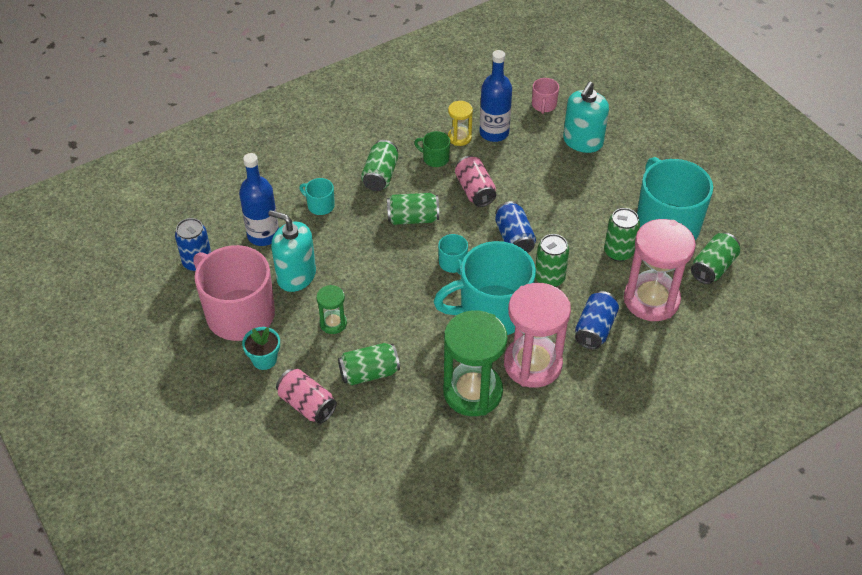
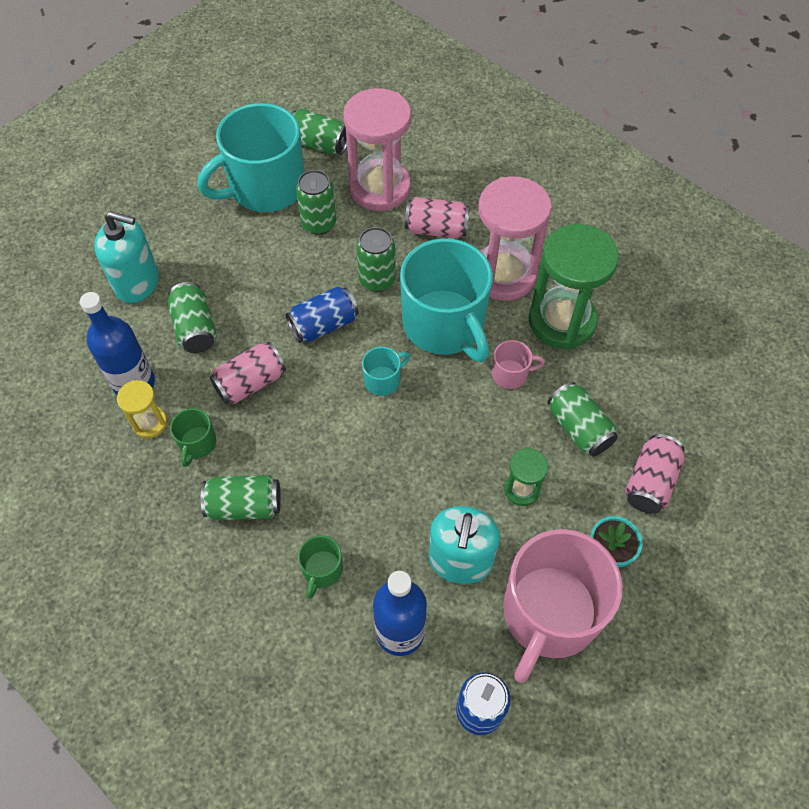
camera: 105 degrees left, 10 degrees up
turquoise mug [299,178,335,215] -> green mug [298,535,343,599]
green can [387,193,439,225] -> green can moved to [167,282,217,353]
pink mug [532,78,559,114] -> pink mug moved to [492,340,545,389]
blue can [575,291,619,349] -> pink can [405,197,470,238]

